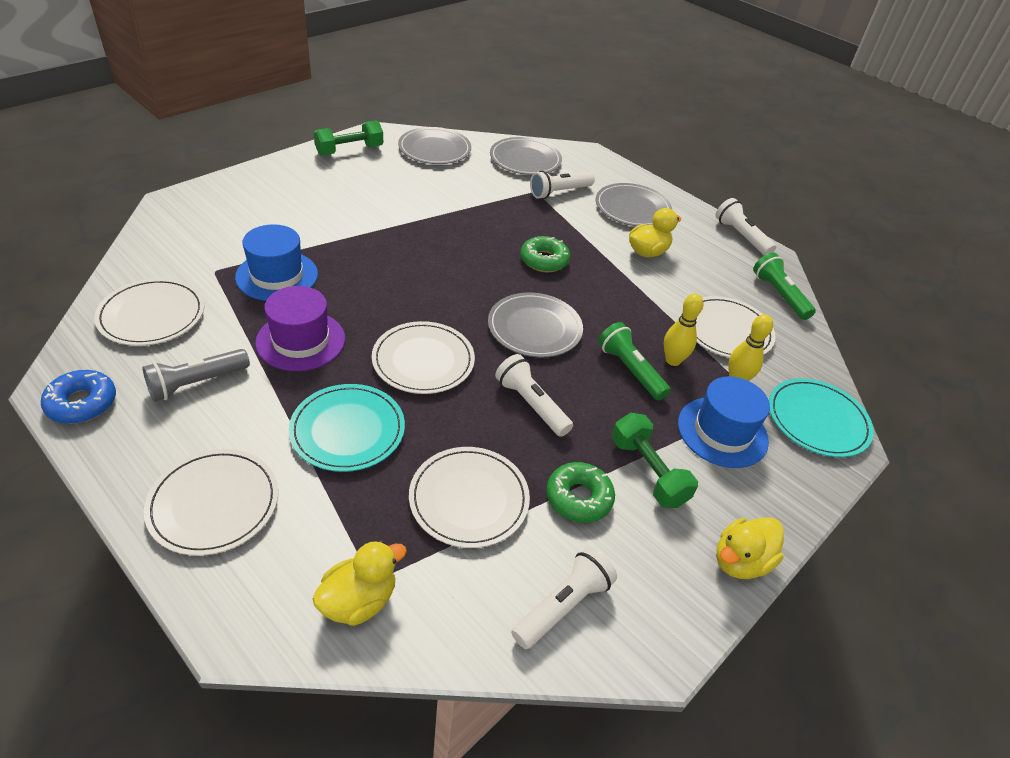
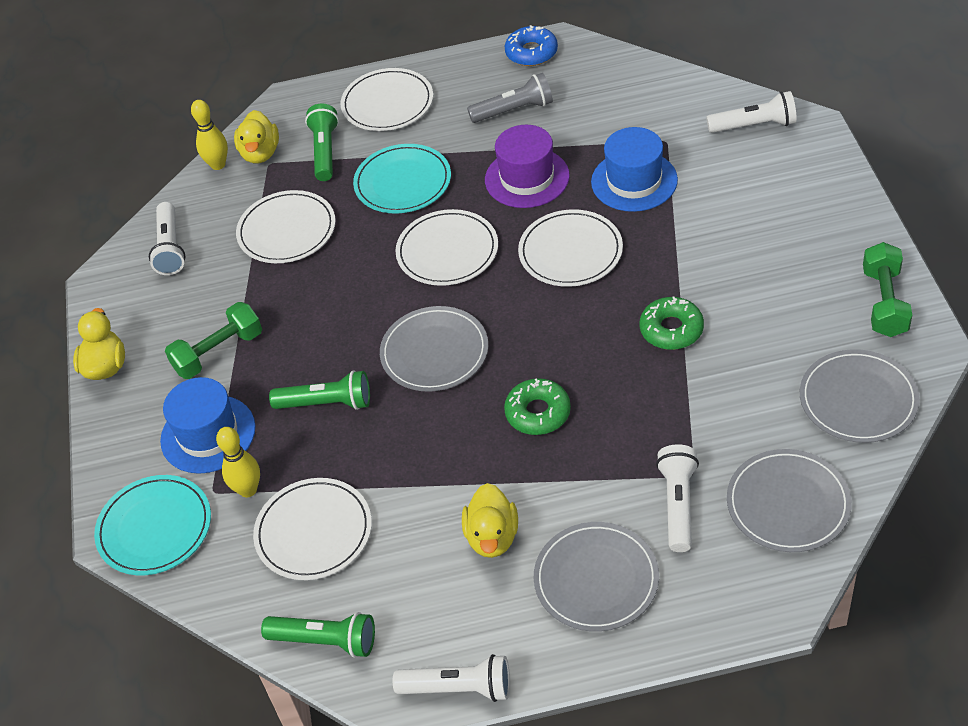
camera: 135 degrees right, 5 degrees up
white plate [94,278,204,346] -> white plate moved to [518,209,623,287]
grey flashlight [142,349,250,402] -> grey flashlight turned 75 degrees clockwise [467,73,553,123]
white flashlight [495,354,573,437] -> white flashlight moved to [706,91,797,133]
green donut [546,462,615,523] -> green donut moved to [640,296,704,350]
green dumbbell [612,413,698,508] -> green dumbbell turned 45 degrees counterclockwise [165,302,262,379]
yellow bowling pin [664,294,704,366] -> yellow bowling pin moved to [191,100,228,170]
none -> green flashlight [305,103,339,181]

